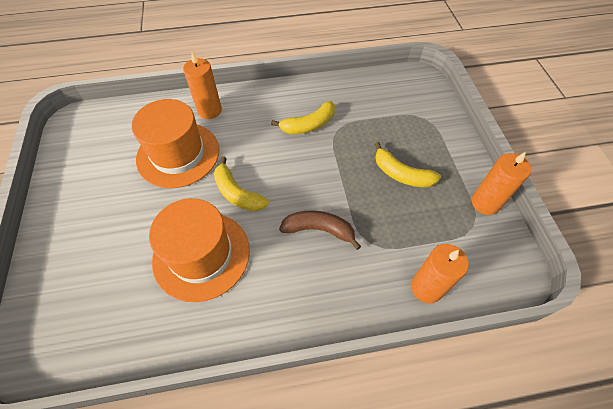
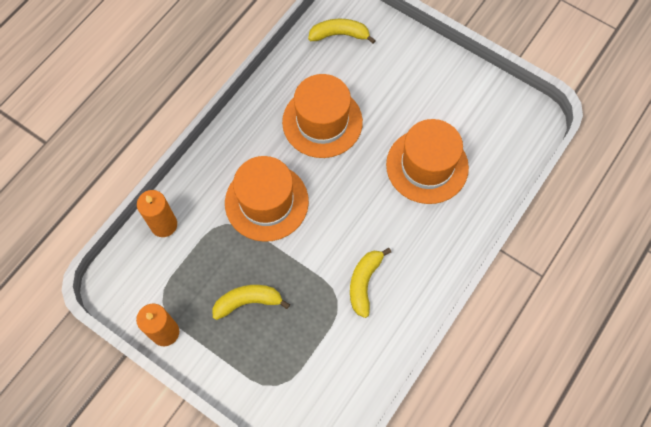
camera: 135 degrees right, 10 degrees up
orange candle [183,52,222,119] -> none
yellow banana [214,157,269,212] -> yellow banana moved to [308,19,376,44]
brown banana [279,210,361,250] -> orange hat [225,156,309,242]

